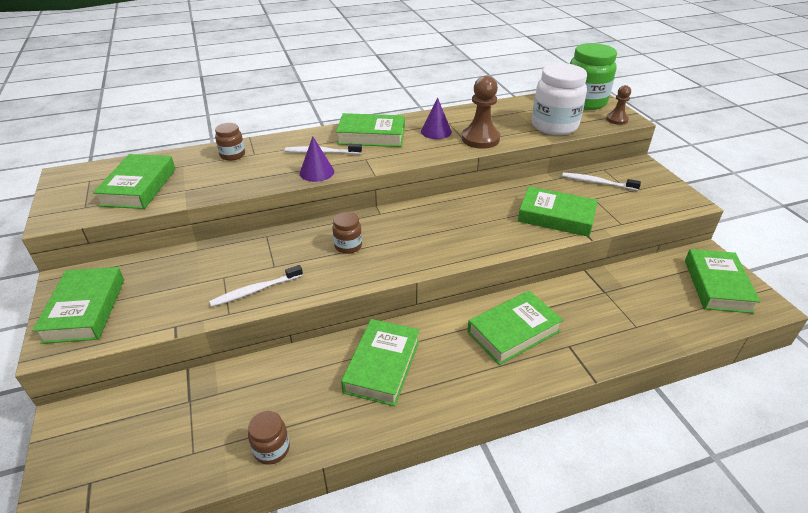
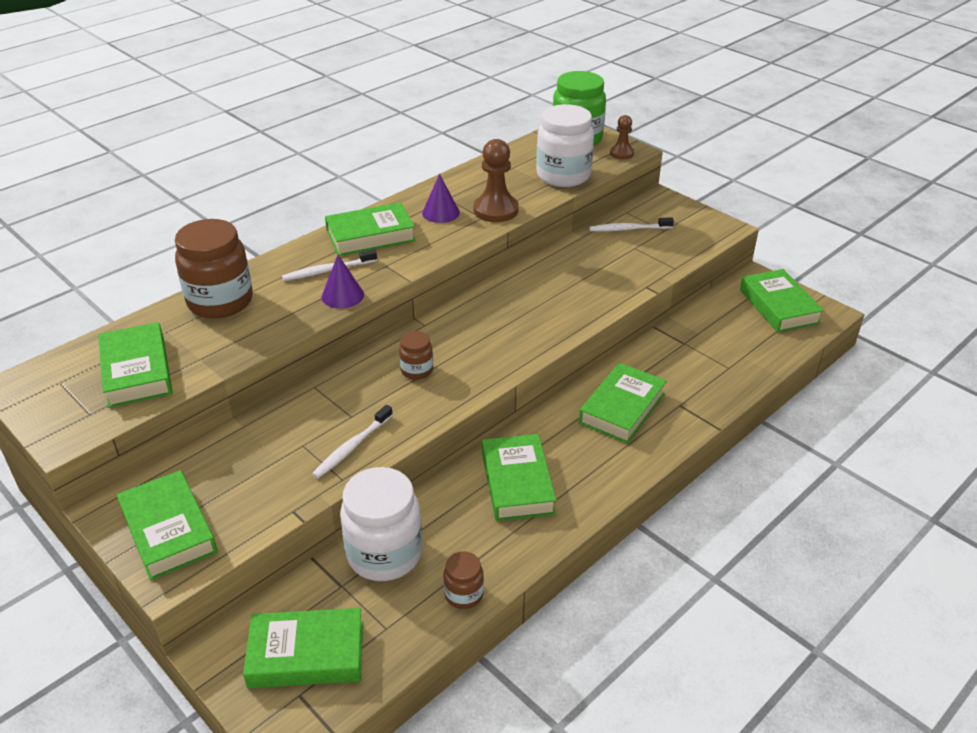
camera: 25 degrees left, 0 degrees up
brown jar [215,123,245,161] -> brown jar [175,219,253,318], size x2.02
green book [518,186,598,237] -> green book moved to [243,608,363,688]
none -> white jar [340,467,422,581]

